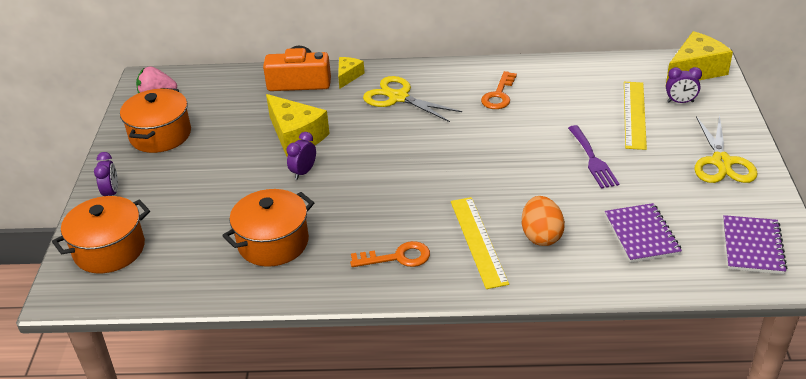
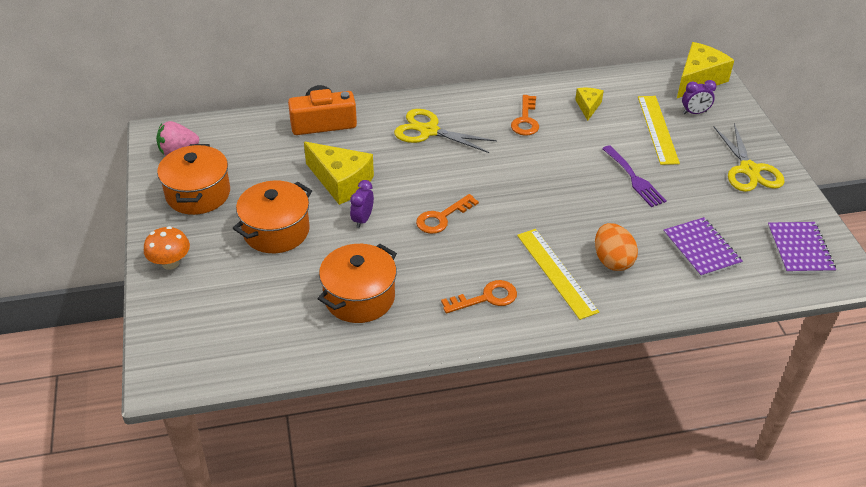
camera: 15 degrees left, 5 degrees up
orange pot [52,196,150,273] -> orange pot moved to [233,181,312,253]
purple clock [94,152,118,196] -> orange mushroom [144,226,190,270]
yellow cheese [338,57,365,89] -> yellow cheese moved to [575,88,604,121]
none -> orange key [416,194,479,234]

